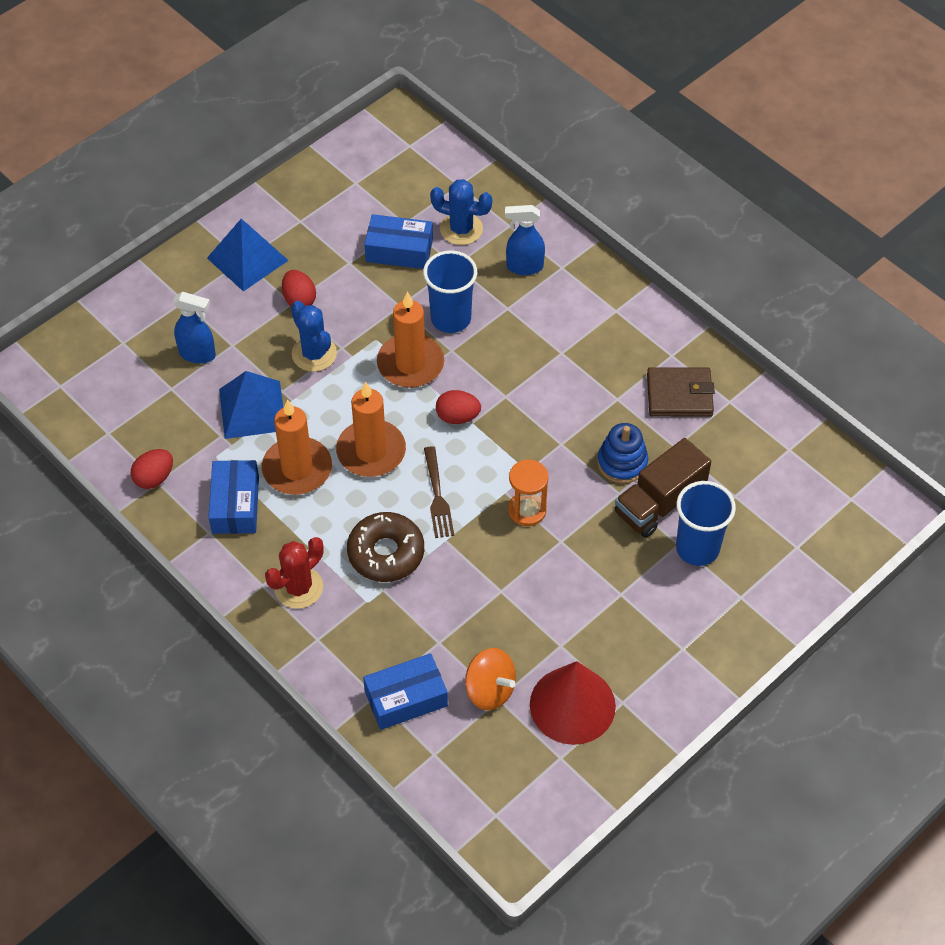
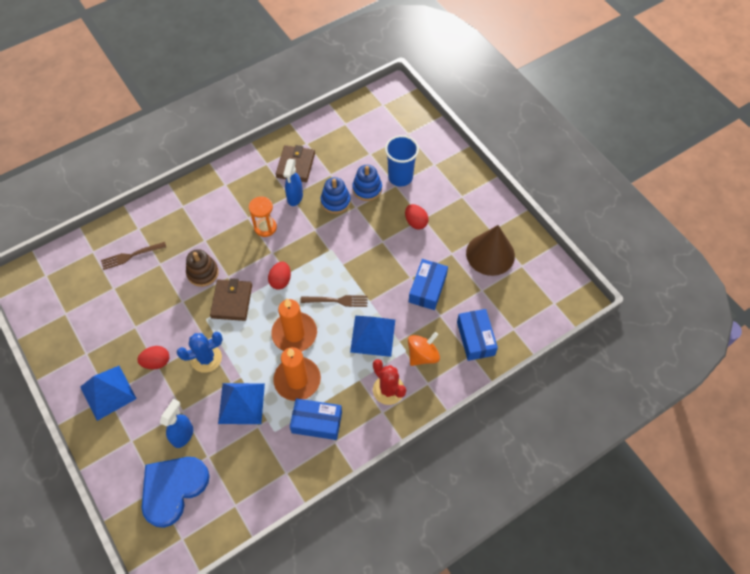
camera: 80 degrees left, 5 degrees up
red egg [131,449,173,489] -> red egg moved to [405,204,429,229]
brown donut [347,512,424,582] -> blue pyramid [350,316,395,357]
blue box [364,214,433,269] -> blue box moved to [409,259,448,310]
orange candle [377,292,444,388] -> brown wallet [210,278,252,321]
blue cup [423,251,477,333] -> brown stacking toy [186,249,219,287]
blue cactus [430,179,492,245] -> brown fork [101,242,166,270]
orange spinning top [465,648,516,710] -> orange spinning top moved to [408,332,440,366]
blue spray bottle [505,205,545,275] -> blue spray bottle moved to [283,159,303,206]
orange hourglass [508,459,549,526] -> orange hourglass moved to [249,196,277,237]
red cone [530,661,616,745] -> brown cone [466,225,515,276]
brown truck [615,438,711,538] -> blue stacking toy [352,165,382,201]
none -> blue heart [142,457,210,528]

